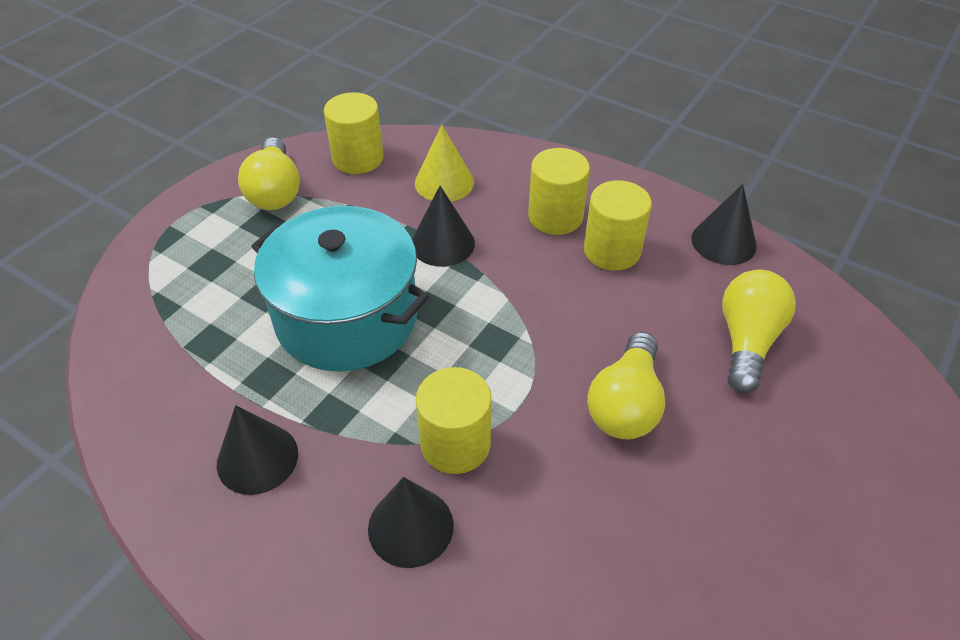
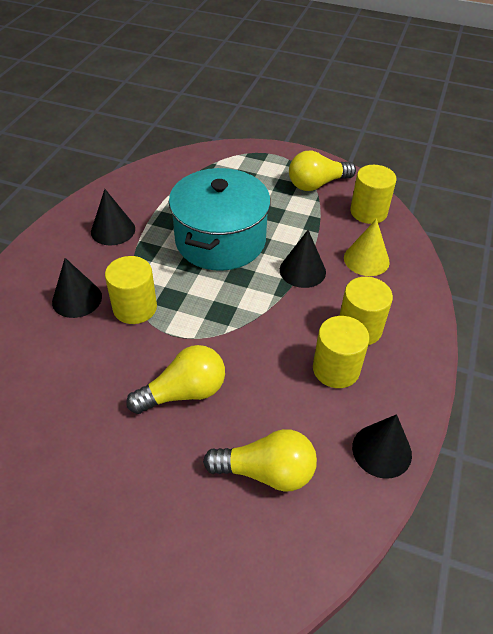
camera: 75 degrees right, 0 degrees up
yellow light bulb [587,332,666,439] -> yellow light bulb turned 150 degrees clockwise [126,345,225,414]

